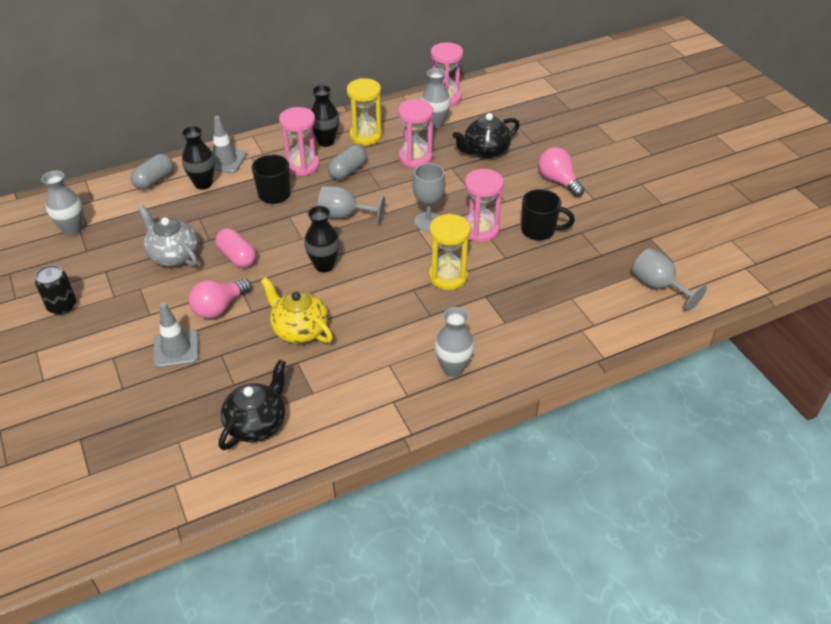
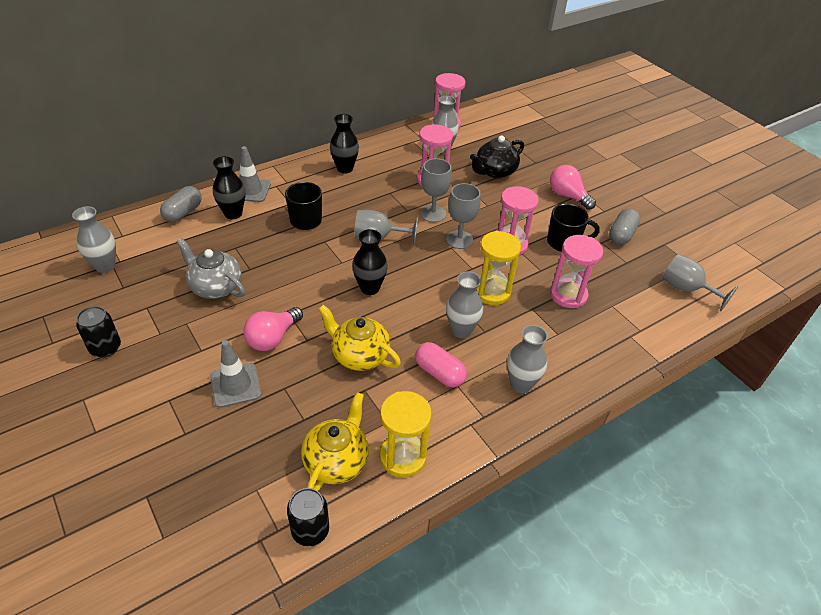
camera: 10 degrees left, 0 degrees up
pink capsule [215,228,256,268] -> pink capsule moved to [415,342,467,387]
black teapot [218,360,286,450] -> yellow teapot [301,392,369,491]
pink hourglass [279,107,320,176] -> pink hourglass moved to [550,235,603,308]
grey capsule [328,145,367,180] -> grey capsule moved to [609,209,640,245]
yellow hourglass [347,78,383,145] -> yellow hourglass moved to [379,391,431,477]
none -> black can [287,488,329,546]
none -> grey goblet [420,158,452,223]
none -> grey vase [446,271,483,338]

